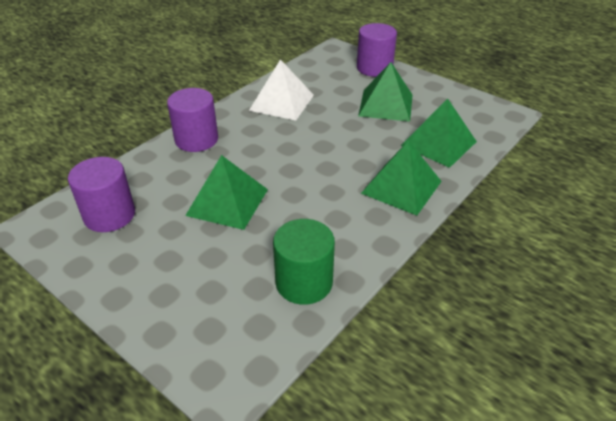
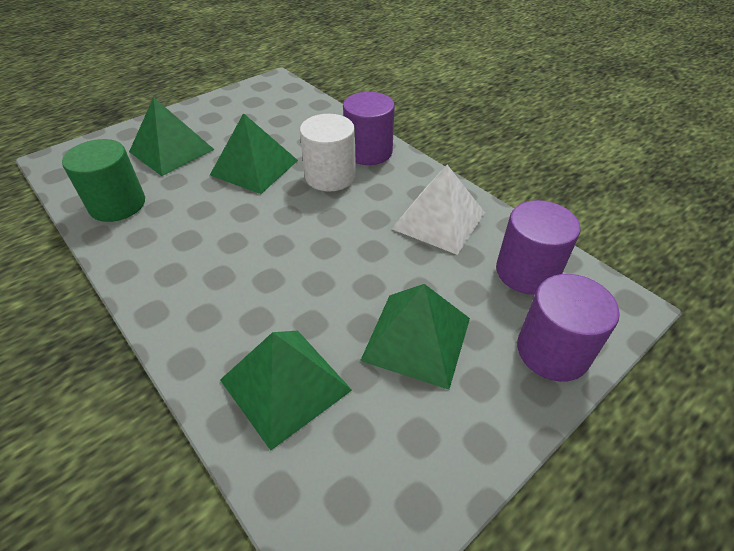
camera: 100 degrees right, 5 degrees up
purple cylinder [68,157,135,232] -> purple cylinder moved to [496,200,580,295]
green pyramid [361,141,442,216] -> green pyramid moved to [129,97,215,176]
none -> white cylinder [300,114,356,192]

